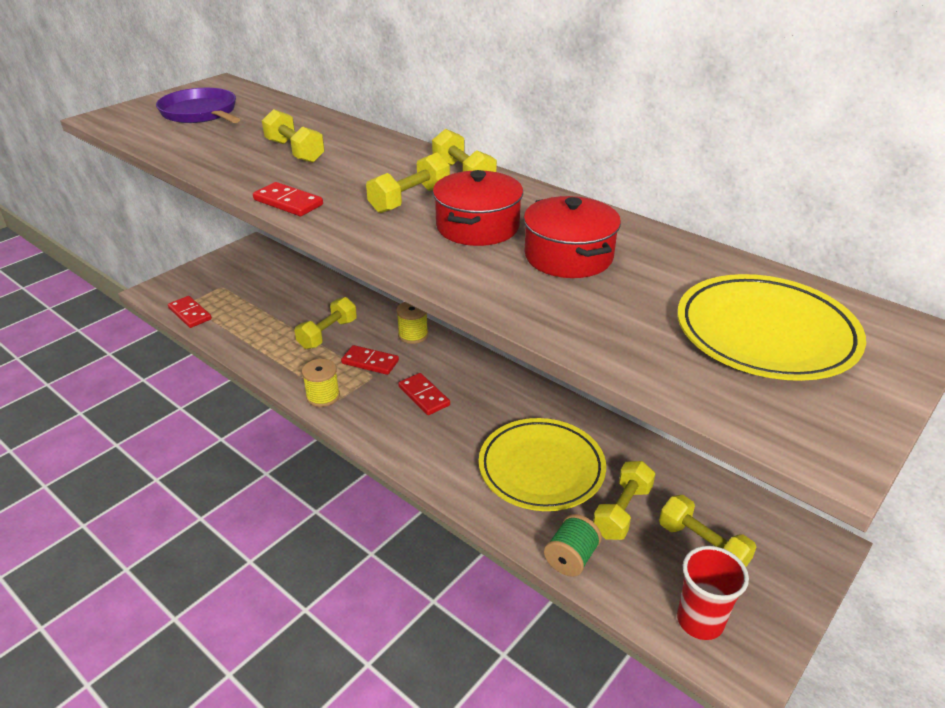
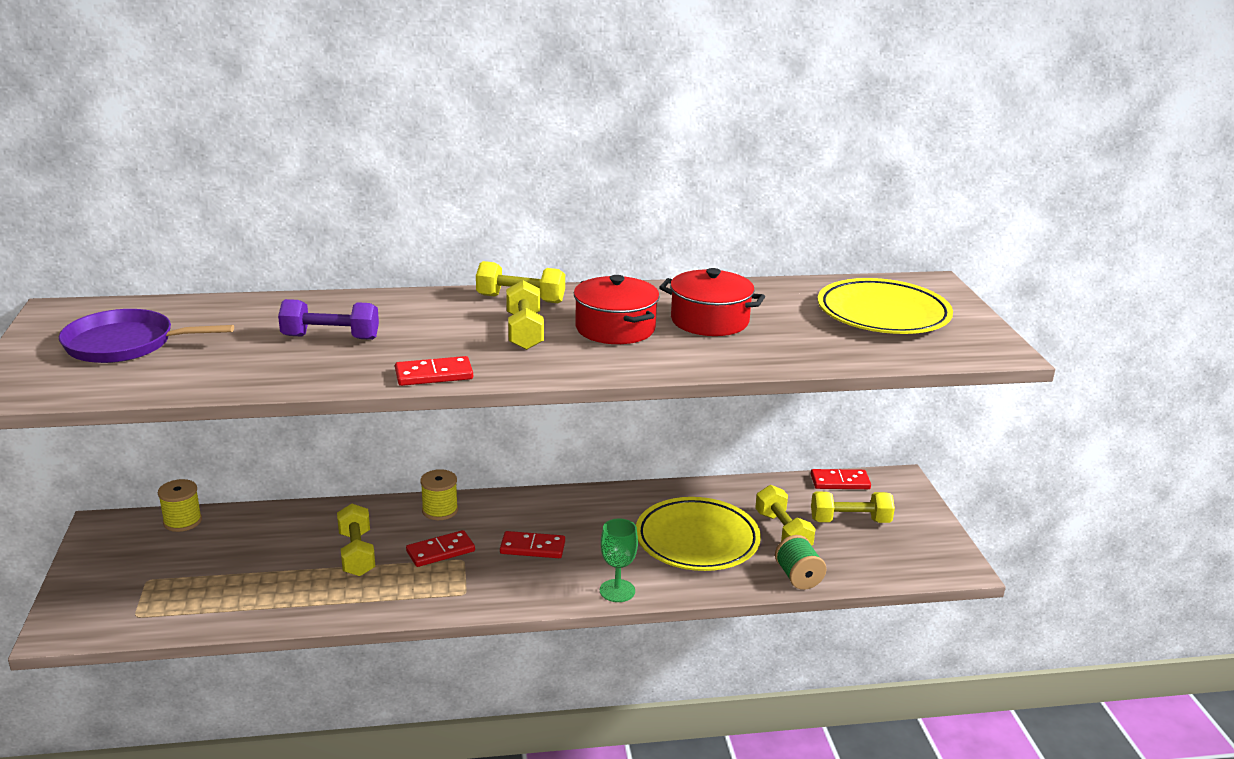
camera: 50 degrees left, 10 degrees down
red domino [168,296,212,328] -> red domino moved to [811,469,871,489]
yellow dumbbell [262,109,325,163] -> purple dumbbell [278,299,379,340]
yellow spool [302,359,340,407] -> yellow spool moved to [158,479,202,532]
red cup [677,546,749,640] -> none
none -> green goblet [600,519,638,602]

